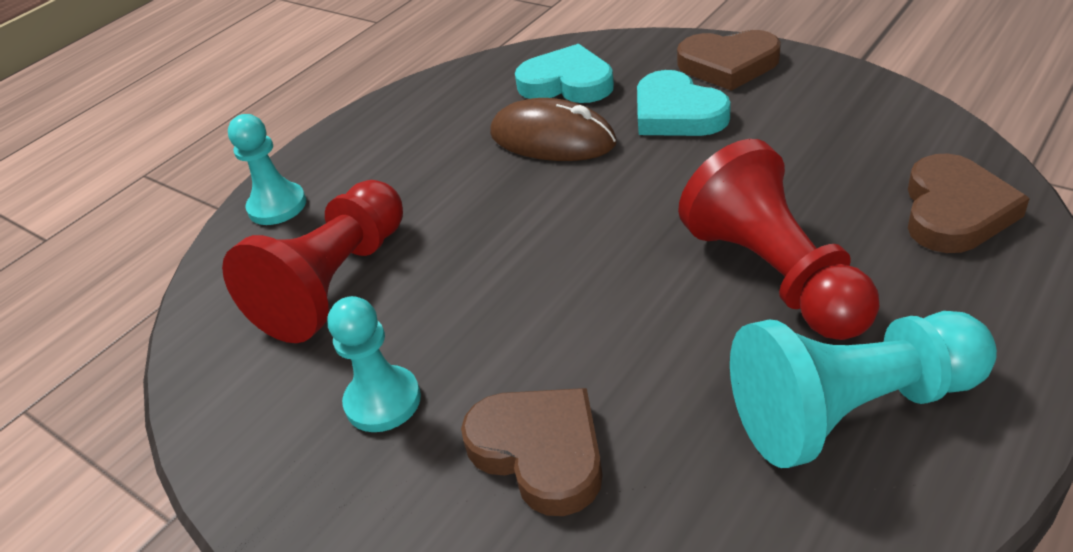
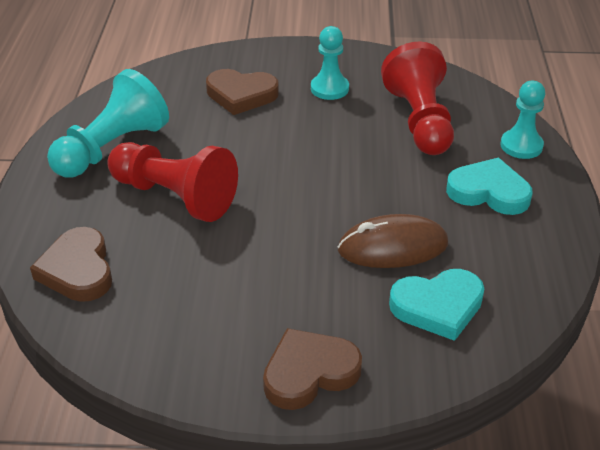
camera: 140 degrees right, 0 degrees up
turquoise heart [637,70,731,136] -> turquoise heart moved to [446,157,533,215]

